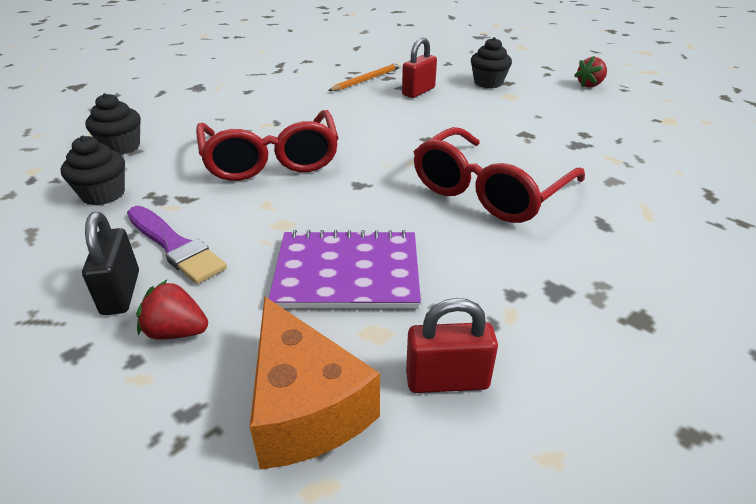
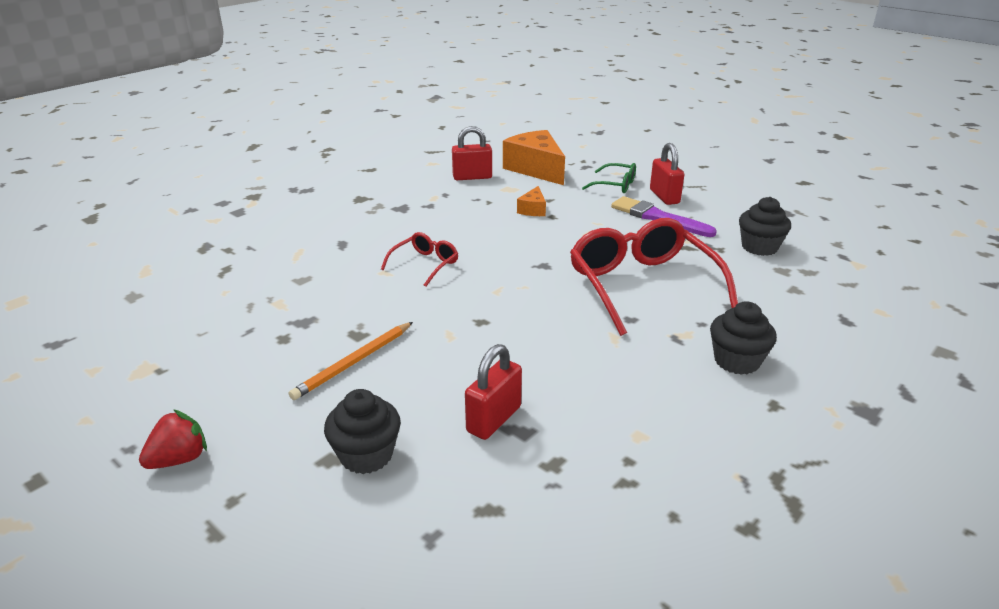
camera: 175 degrees right, 5 degrees down
black padlock [82,212,139,315] -> red padlock [650,143,684,205]
black cupcake [85,93,141,155] -> black cupcake moved to [710,301,777,375]
red strawberry [136,280,208,340] -> green glasses [582,163,636,193]
purple notebook [269,230,421,309] -> orange cheese [517,186,546,216]
orange pencil [328,62,401,91] -> orange pencil moved to [289,322,413,400]
red glasses [414,127,585,223] -> red glasses [381,232,458,287], size x0.48

